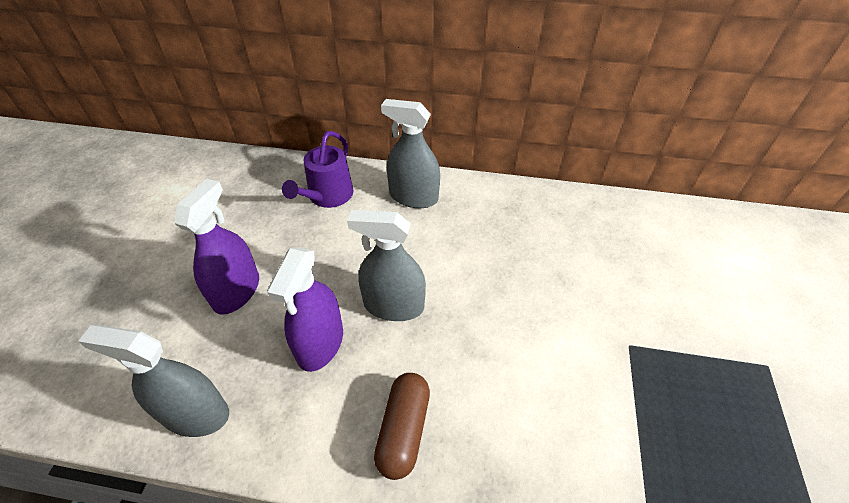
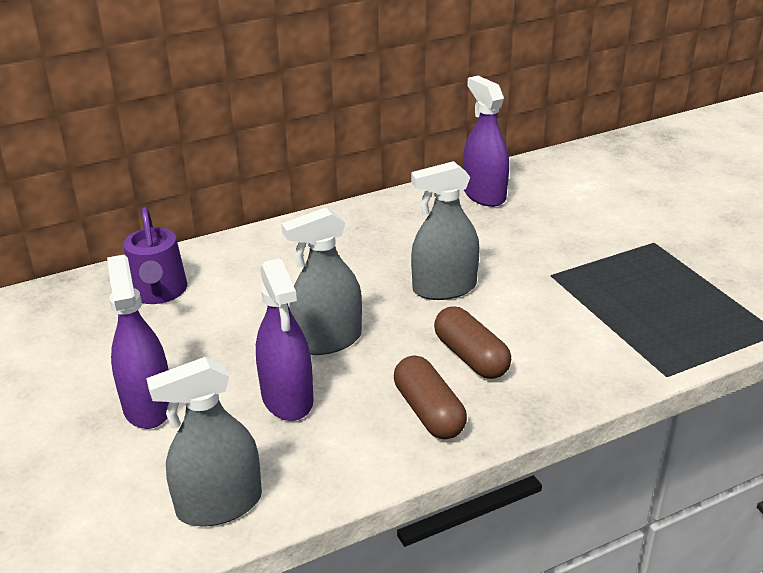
camera: 35 degrees left, 15 degrees down
grey spray bottle [381,99,440,208] -> grey spray bottle moved to [411,161,480,300]
none -> brown capsule [434,306,511,379]
none -> purple spray bottle [463,76,509,207]

